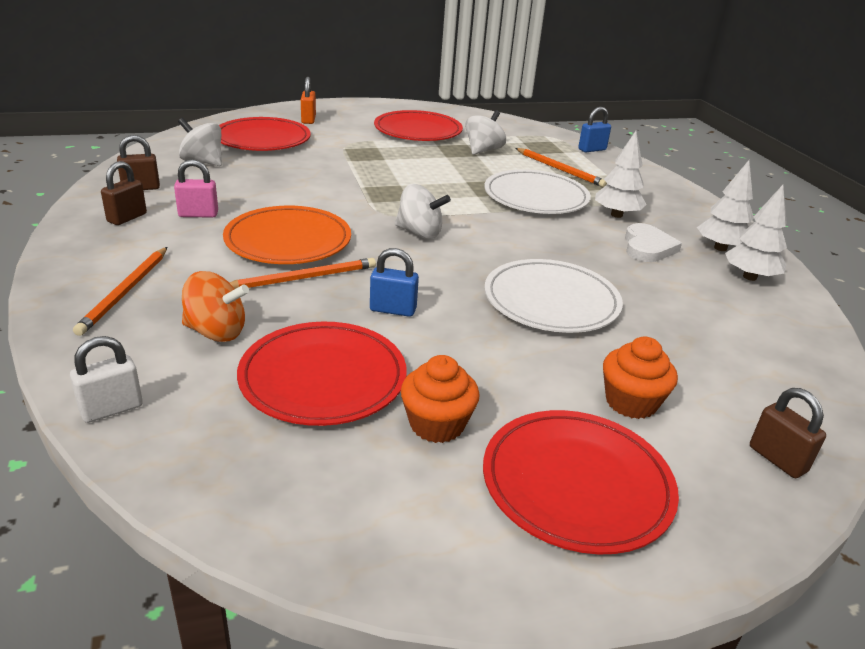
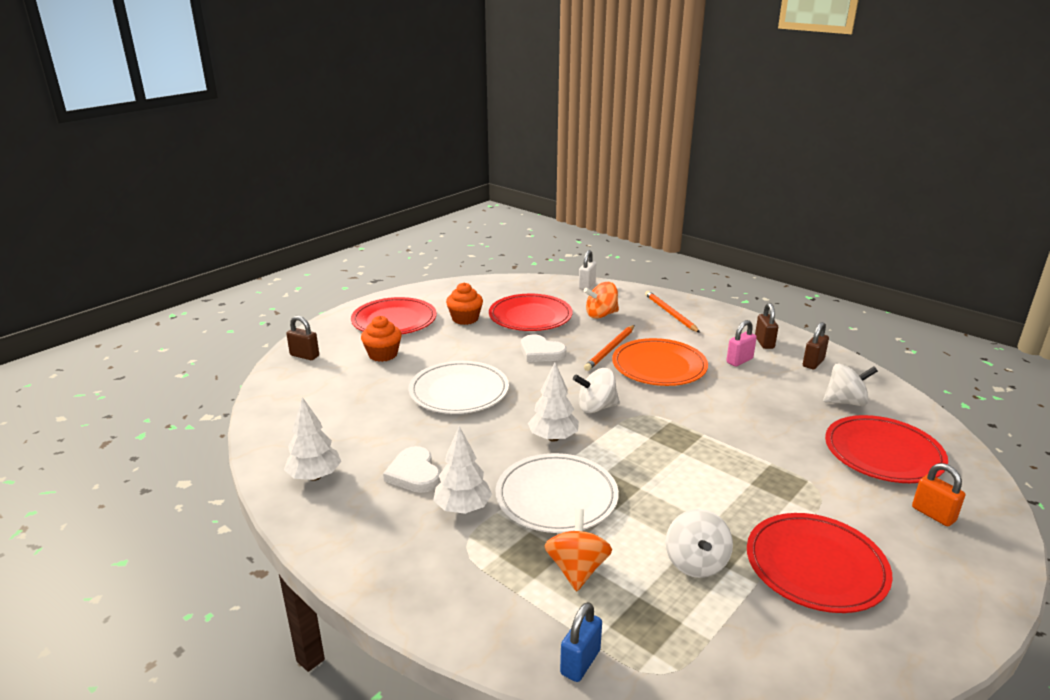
camera: 150 degrees right, 5 degrees down
blue padlock [370,248,419,317] -> white heart [521,335,566,362]
orange pencil [516,148,607,187] -> orange spinning top [545,509,612,592]
white tree [697,160,754,251] -> white tree moved to [528,363,579,442]

